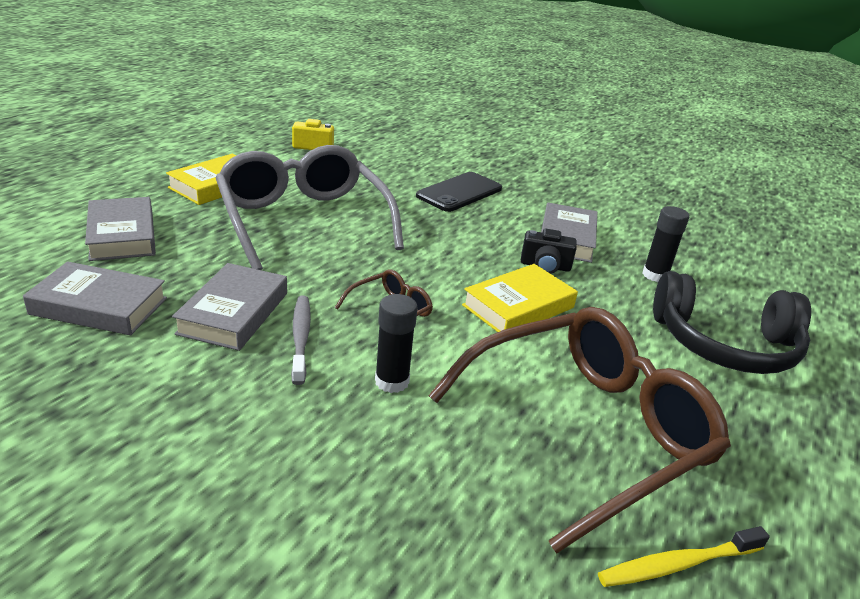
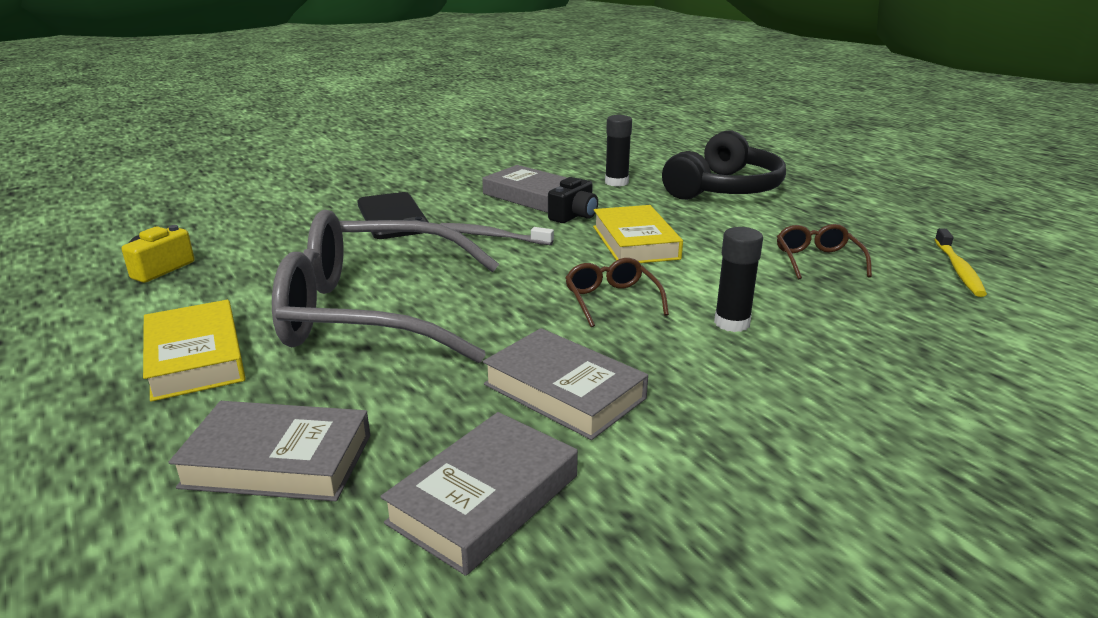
camera: 60 degrees left, 5 degrees down
grey toothbrush [291,296,311,385] -> grey toothbrush moved to [441,223,554,245]
brown glasses [428,307,731,553] -> brown glasses [777,224,872,280], size x0.41

